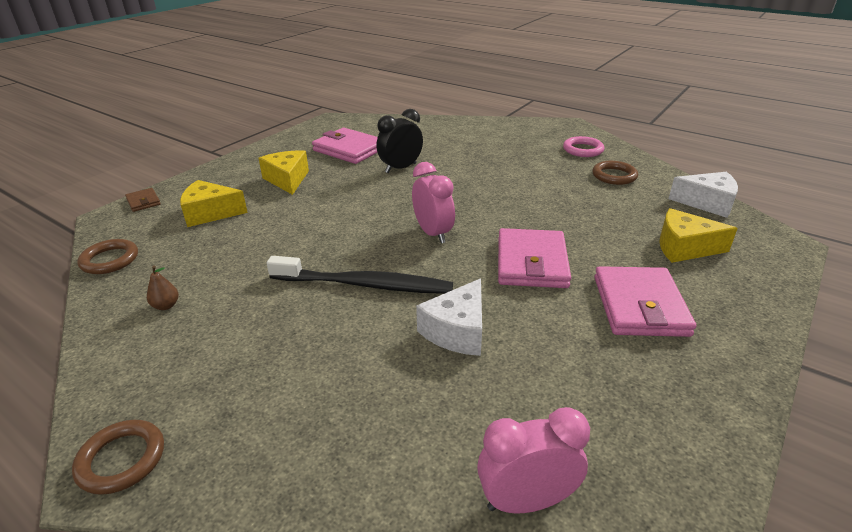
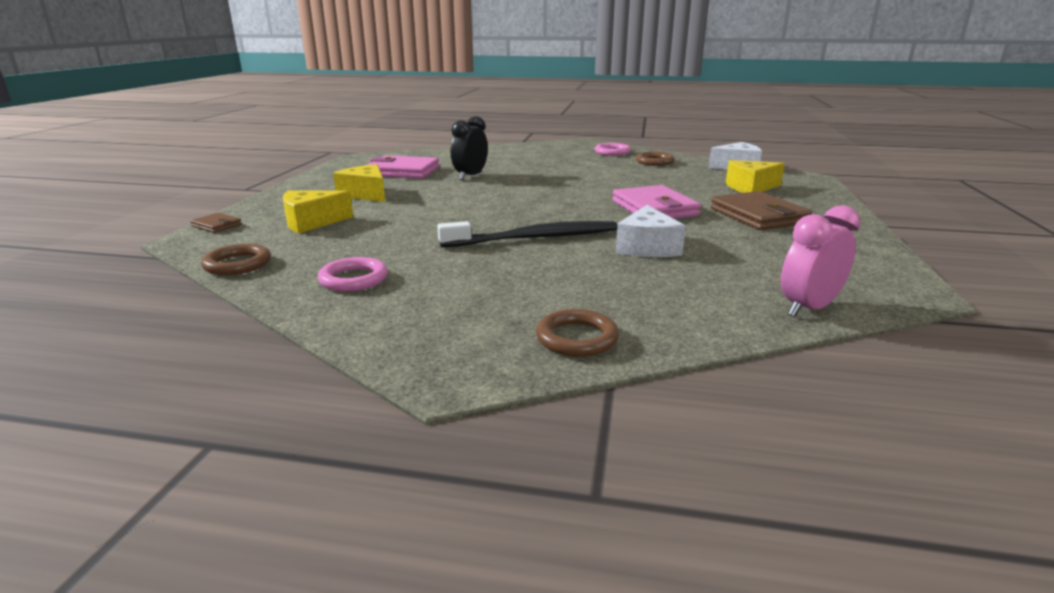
camera: 25 degrees left, 10 degrees down
brown ring [72,420,164,495] -> brown ring moved to [536,309,619,357]
brown pear [147,265,179,310] -> pink ring [318,257,388,291]
pink clock [412,162,455,243] -> none
pink wallet [594,266,696,337] -> brown wallet [710,191,812,230]

